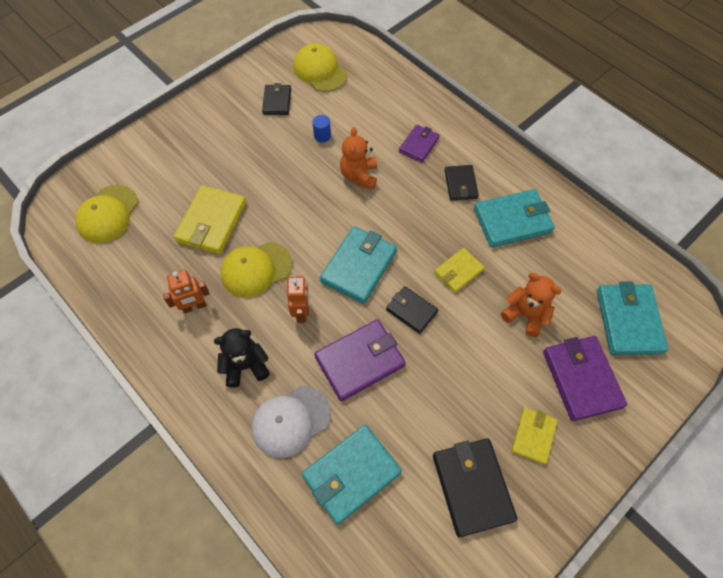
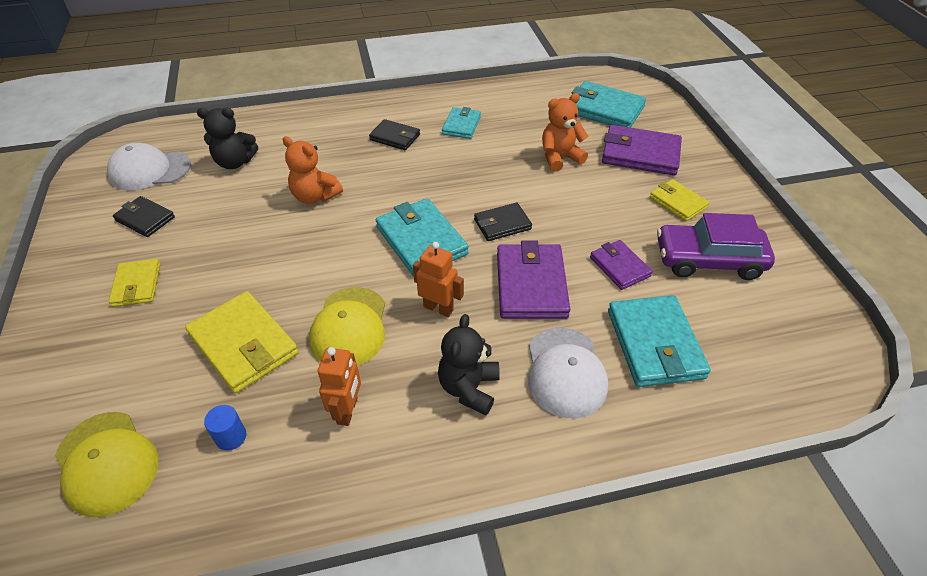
camera: 60 degrees left, 15 degrees down
yellow cap [293,43,347,92] -> white cap [107,143,191,190]
blue cylinder [312,115,331,143] -> blue cylinder moved to [204,405,246,451]
purple wallet [399,124,440,163] -> purple wallet moved to [590,240,653,290]
black wallet [433,438,518,537] -> purple car [657,213,775,280]
yellow wallet [434,248,485,293] -> yellow wallet moved to [109,259,160,307]
turquoise wallet [474,189,555,248] -> turquoise wallet [442,107,481,139], size x0.60
none -> black teddy bear [197,108,258,169]

